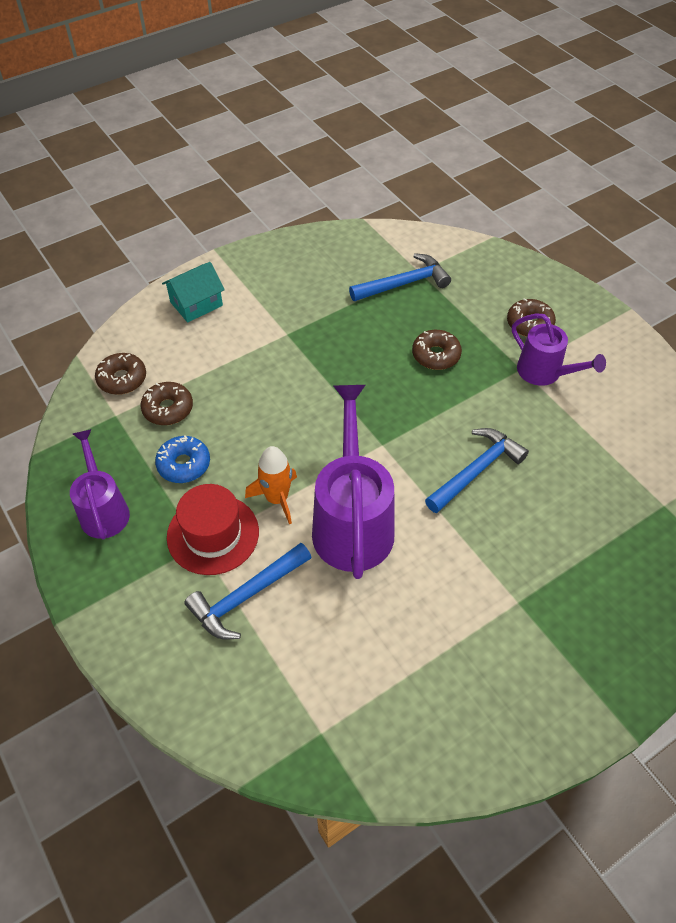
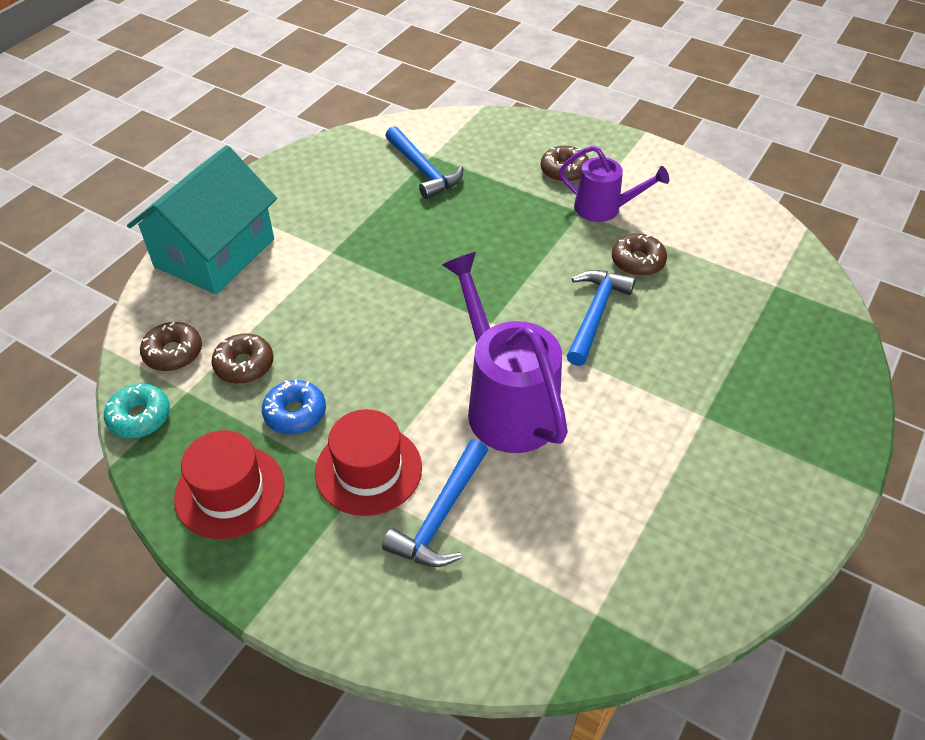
camera: 25 degrees left, 5 degrees down
purple watering can [70,429,130,539] -> red hat [174,430,285,539]
turquoise house [162,262,225,323] -> turquoise house [127,145,277,295], size x1.95
orange rocket [245,446,297,524] -> none
blue hammer [349,253,451,301] -> blue hammer turned 105 degrees clockwise [385,126,463,199]
brown donut [412,330,462,370] -> brown donut moved to [612,233,667,276]
none -> turquoise donut [104,384,170,438]

